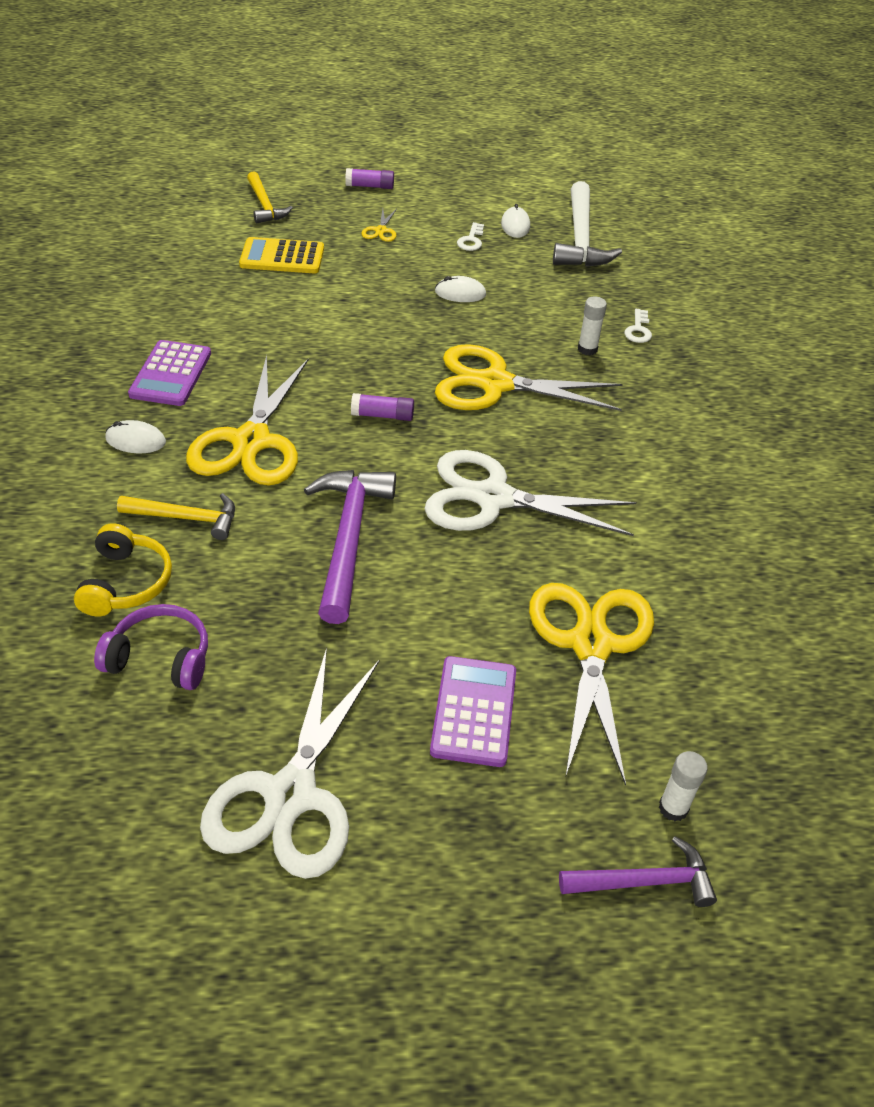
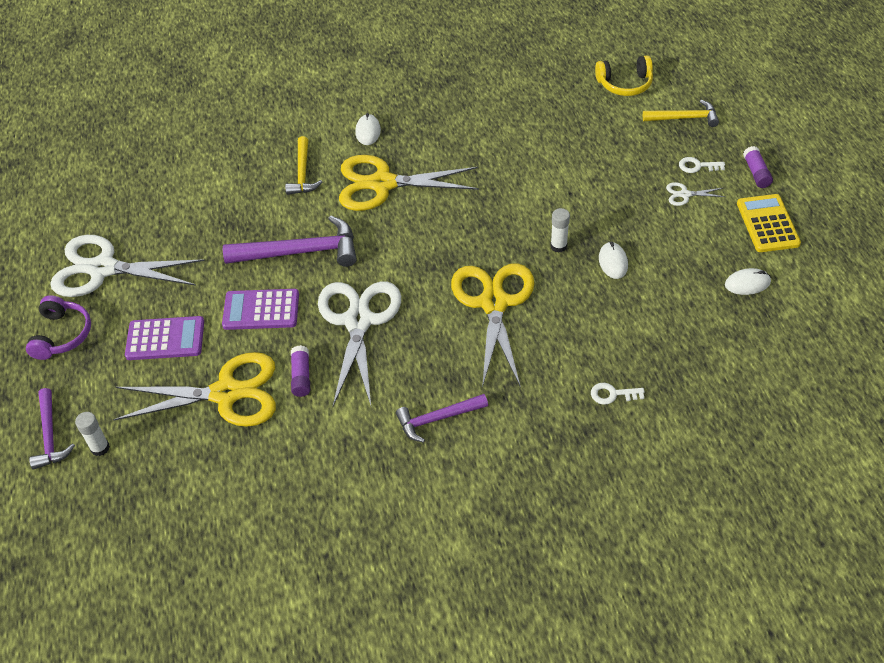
camera: 85 degrees right, 5 degrees up
yellow headphones [74,523,172,616] -> yellow headphones moved to [595,56,653,96]
purple headphones [94,604,208,690] -> purple headphones moved to [26,295,91,360]
purple calculator [128,340,211,406] -> purple calculator moved to [222,289,299,330]
yellow calculator [239,237,324,273] -> yellow calculator moved to [737,194,801,252]
yellow hammer [247,171,293,224] -> yellow hammer turned 150 degrees counterclockwise [643,100,719,127]
purple glue stick [351,393,414,421] -> purple glue stick moved to [291,345,310,397]
yellow scissors [361,209,397,242] -> white scissors [666,182,725,206]
white key [457,222,484,251] -> white key moved to [679,157,725,173]
white hammer [553,181,622,267] -> none
white glue stick [578,296,607,355] -> white glue stick moved to [550,208,570,253]
none -> purple hammer [396,394,488,443]

